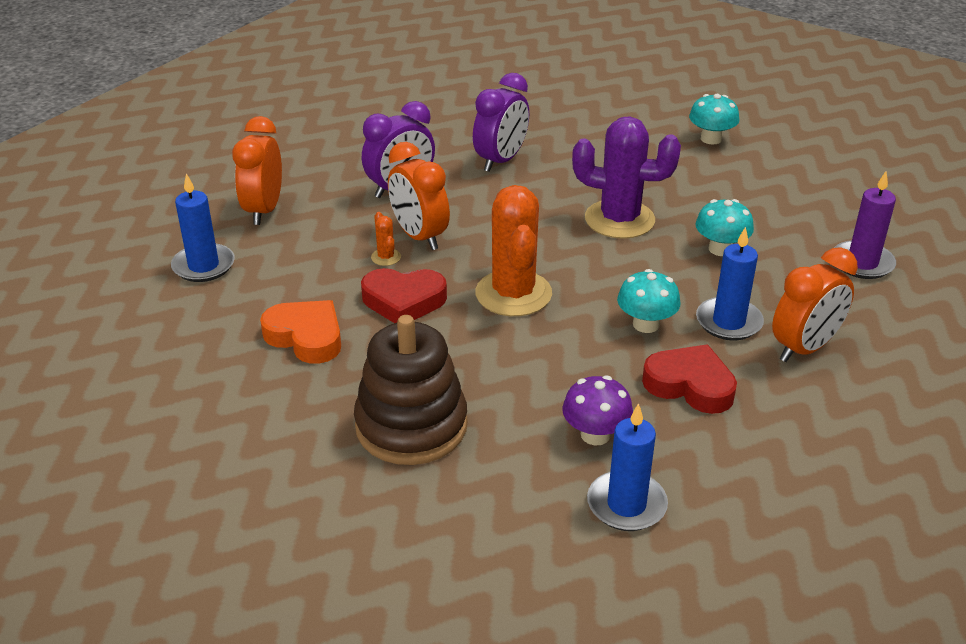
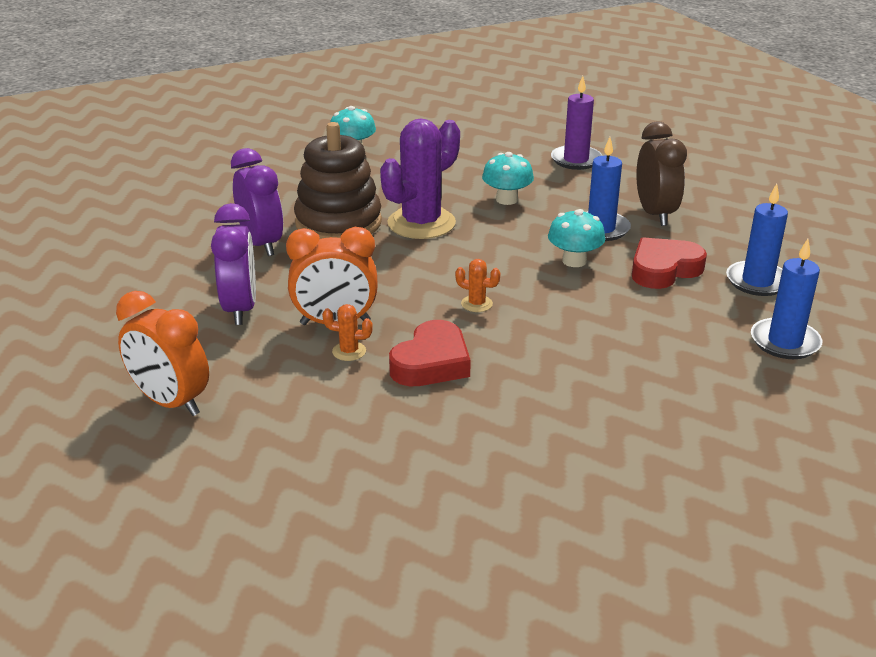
camera: 60 degrees left, 5 degrees down
blue candle [171,173,235,282] -> blue candle moved to [726,184,788,296]
orange heart [260,300,341,364] -> none
brown stacking toy [354,315,468,465] -> brown stacking toy moved to [294,122,382,239]
orange cactus [475,185,552,316] -> orange cactus [455,259,500,312], size x0.41
purple mushroom [562,375,633,445] -> none
orange clock [772,247,858,362] -> brown clock [636,122,687,226]

